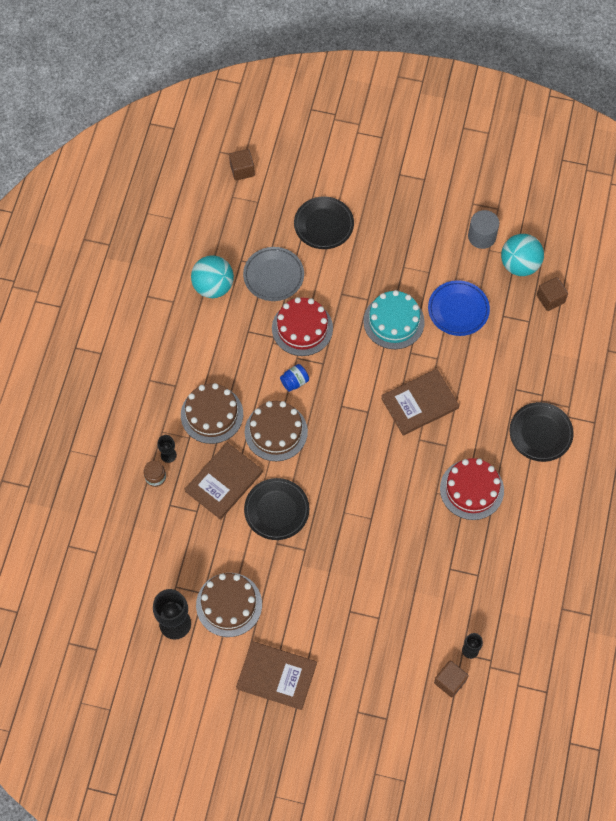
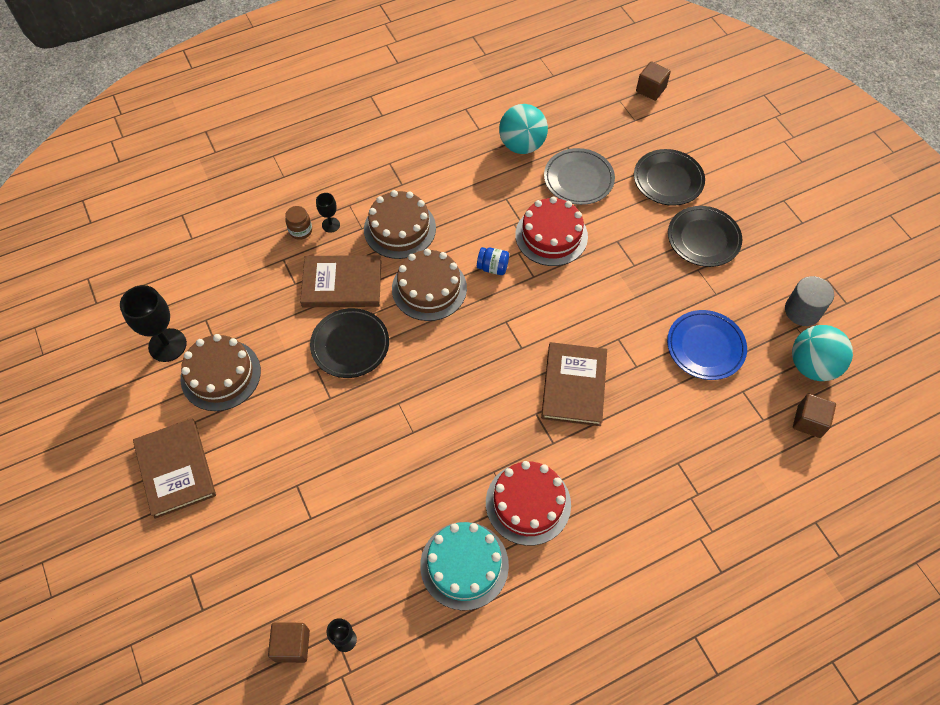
camera: 50 degrees right, 5 degrees down
turquoise cake [363,290,425,349] -> turquoise cake moved to [420,522,509,611]
brown book [381,369,459,435] -> brown book turned 75 degrees clockwise [541,342,607,426]
black plate [509,402,574,462] -> black plate moved to [668,206,742,267]

